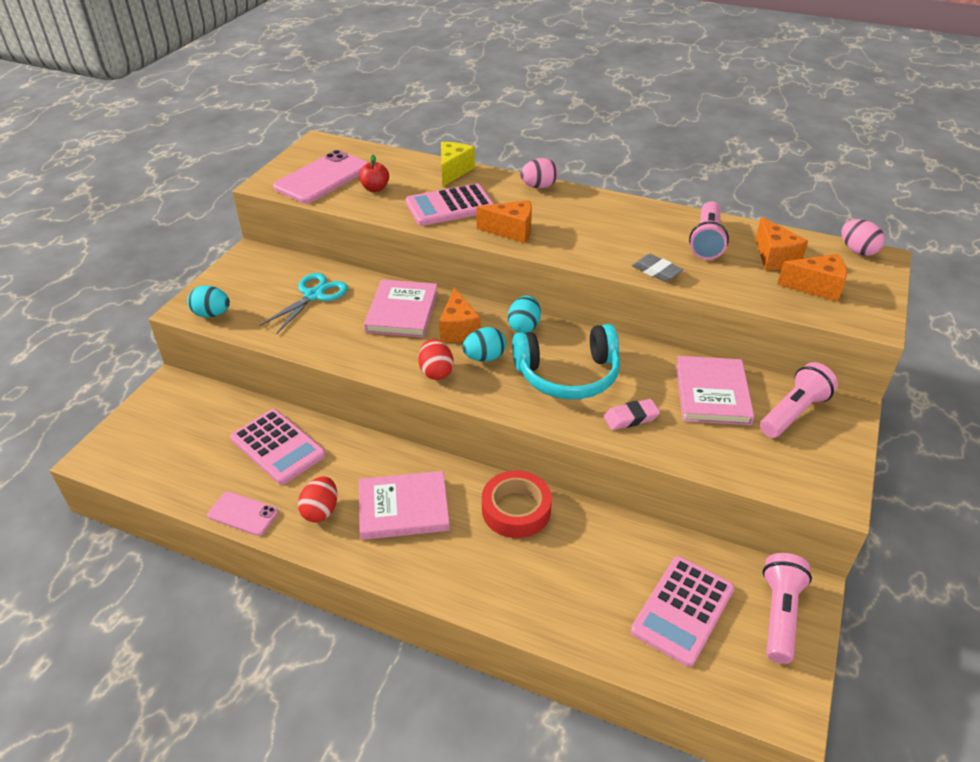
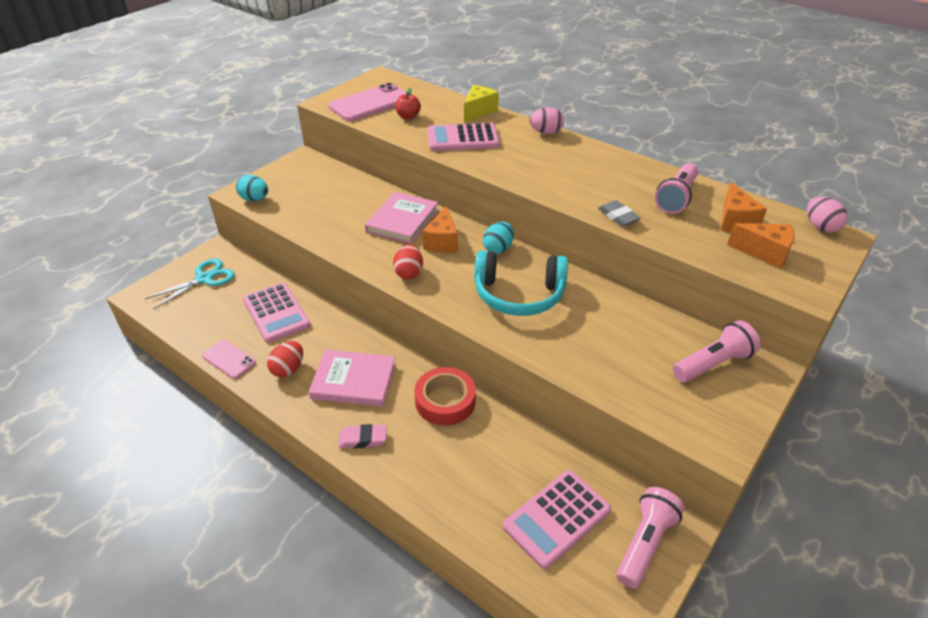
camera: 15 degrees right, 0 degrees up
turquoise scissors [259,273,348,335] -> turquoise scissors moved to [145,258,235,309]
turquoise egg [462,327,506,362] -> none
orange cheese [476,200,532,243] -> none
pink eraser [604,399,660,430] -> pink eraser moved to [338,424,387,448]
pink book [676,356,754,425] -> none

